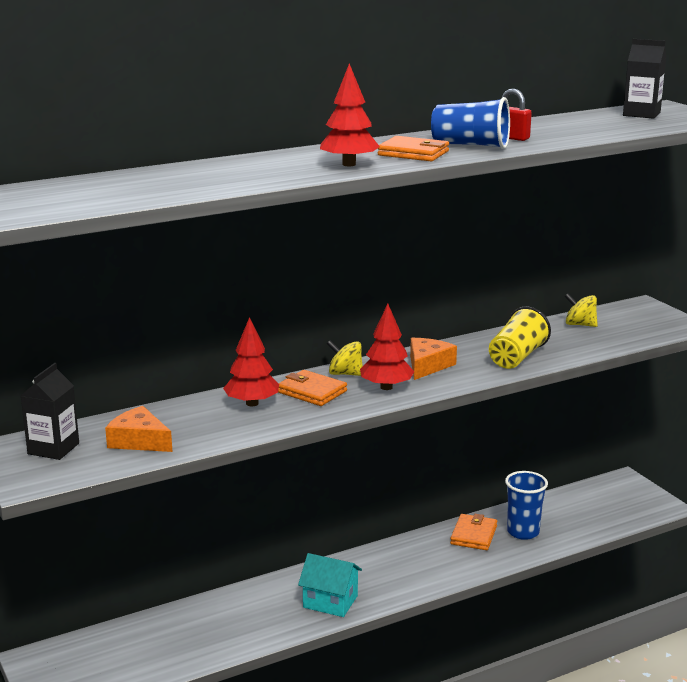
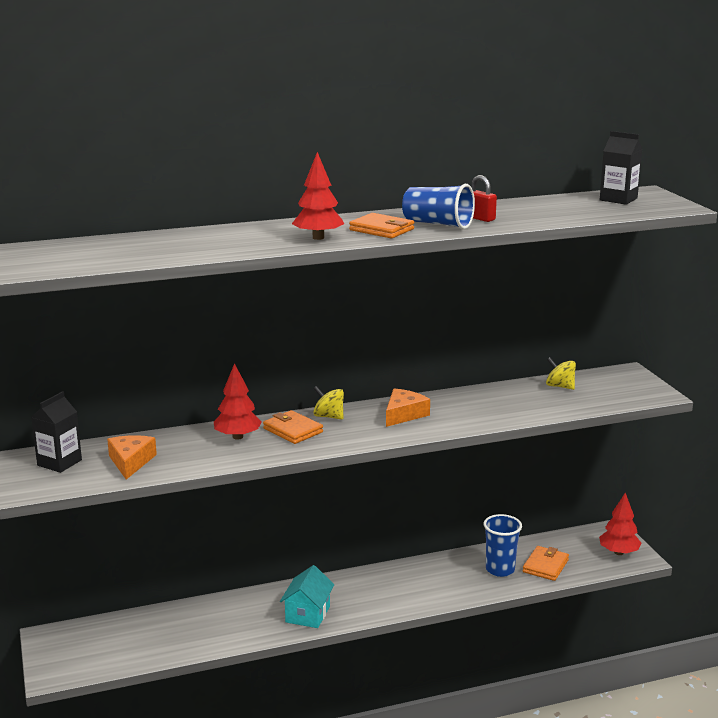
camera: 10 degrees right, 0 degrees up
orange cheese [105,406,172,452] -> orange cheese turned 45 degrees clockwise [107,435,157,480]
turquoise house [298,553,362,617] -> turquoise house turned 75 degrees clockwise [280,565,334,628]
red tree [360,304,414,390] -> red tree moved to [599,493,642,555]
orange wallet [450,514,497,550] -> orange wallet moved to [523,546,569,581]
yellow cup [489,306,551,369] -> none

